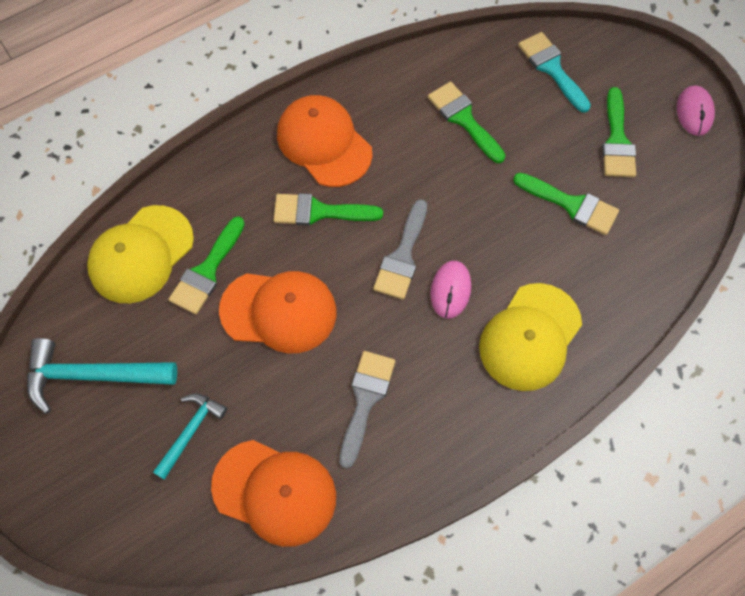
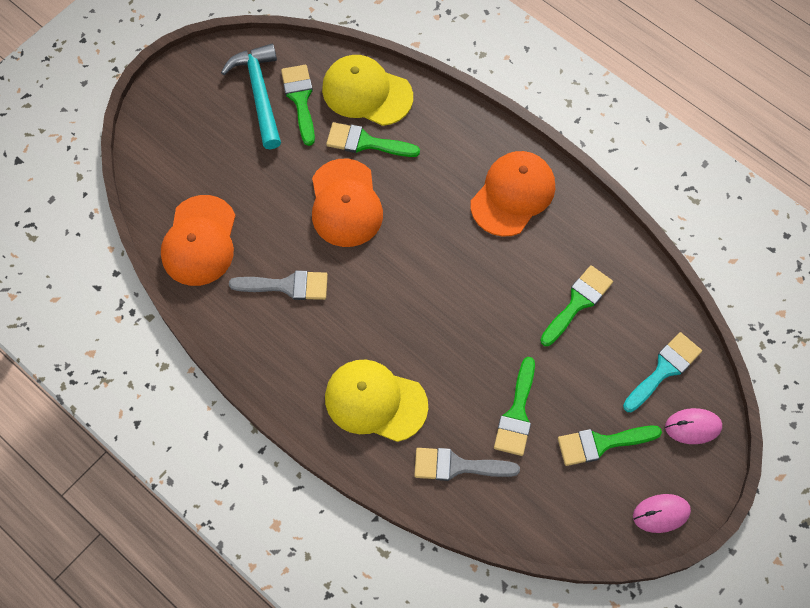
camera: 75 degrees right, 0 degrees up
turquoise hammer [153,393,227,480] -> none
green brush [274,193,383,226] -> green brush moved to [281,65,315,146]
grey brush [373,199,427,299] -> grey brush moved to [414,448,520,481]
pink mouse [430,261,471,319] -> pink mouse moved to [665,408,722,444]

